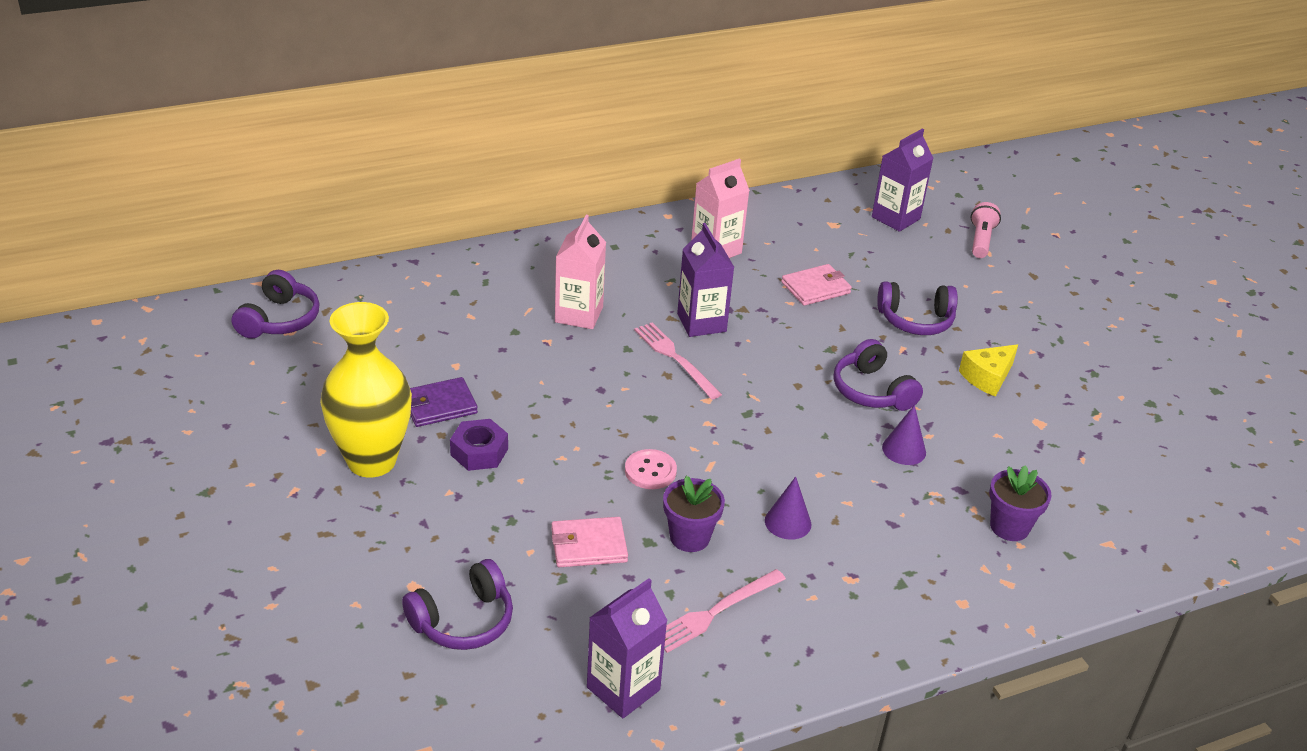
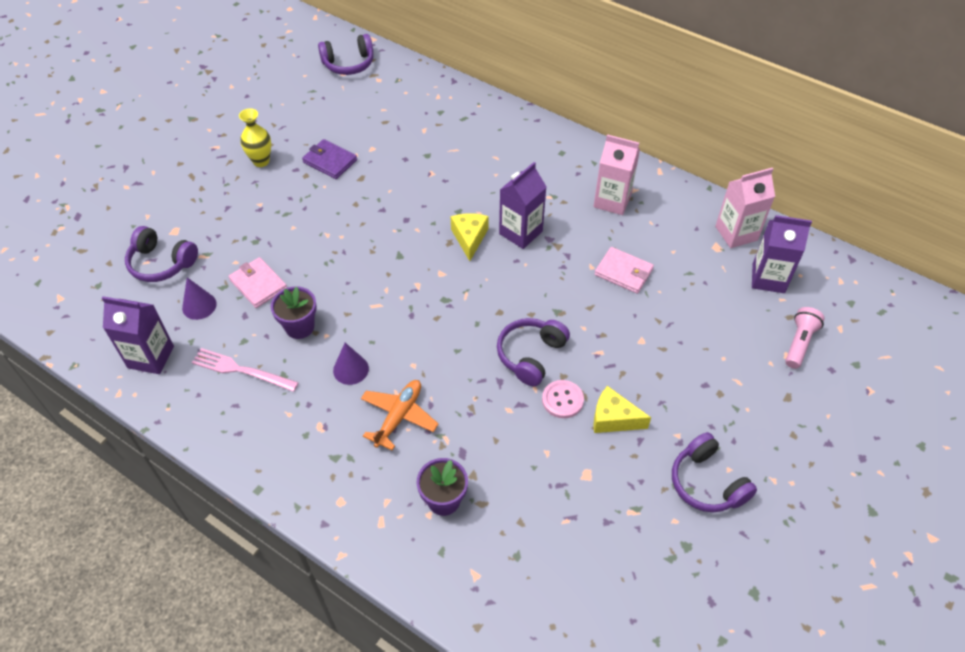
camera: 60 degrees right, 15 degrees up
yellow vase [320,302,412,478] -> yellow vase [239,108,271,167], size x0.52
purple nut [450,419,508,471] -> none
pink carton [555,215,606,329] -> pink carton moved to [715,168,775,248]
pink button [625,449,677,489] -> pink button moved to [542,380,584,418]
pink fork [634,323,722,399] -> yellow cheese [450,213,488,261]
purple headphones [877,281,958,335] -> purple headphones moved to [672,432,757,512]
purple cone [882,405,926,465] -> purple cone moved to [182,277,217,320]
pink flashlight [971,202,1001,258] -> pink flashlight turned 45 degrees counterclockwise [785,307,825,369]
none -> orange plane [361,380,439,450]

